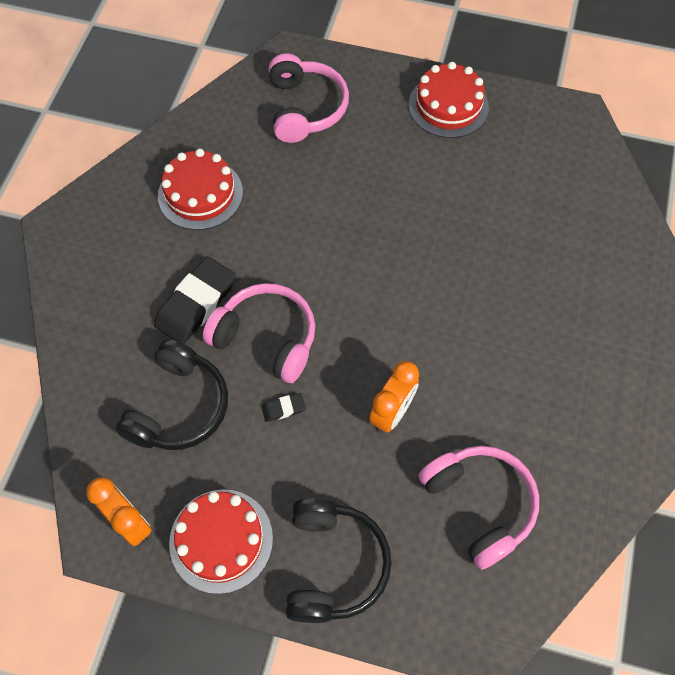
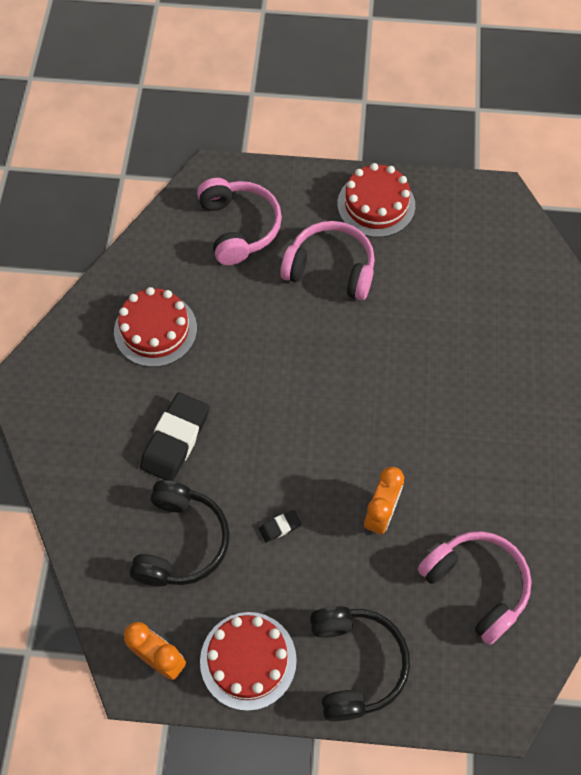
camera: 10 degrees left, 0 degrees up
pink headphones [203,283,315,383] -> pink headphones moved to [280,221,375,300]

